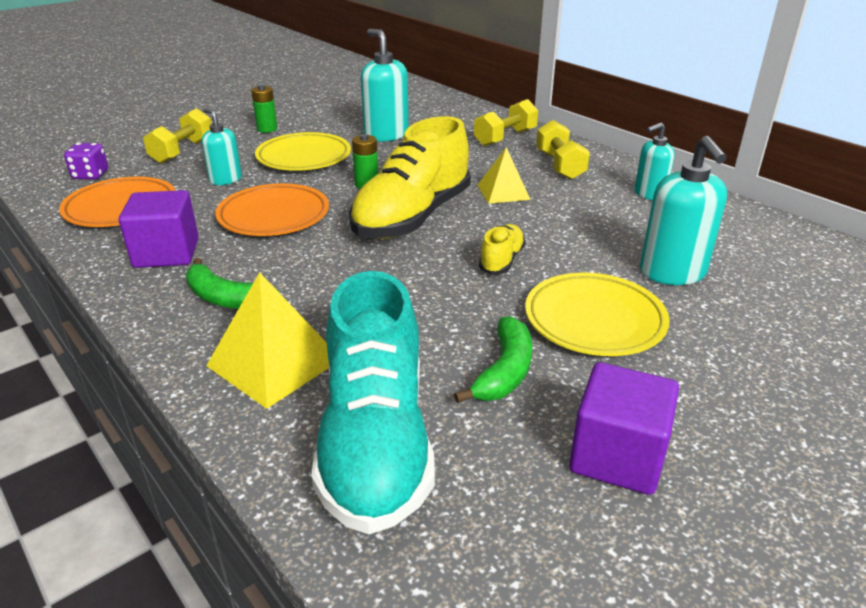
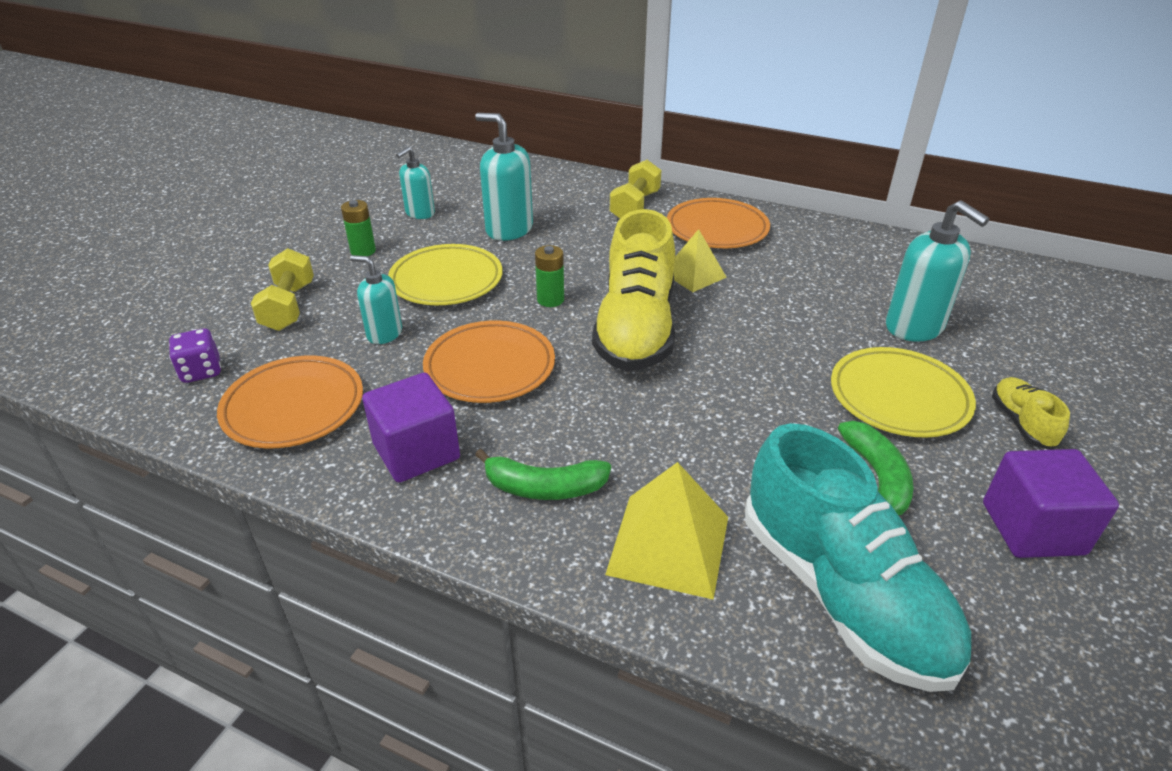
camera: 25 degrees left, 5 degrees up
yellow shoe [479,224,526,274] -> yellow shoe moved to [992,377,1070,450]
yellow dumbbell [536,120,590,180] -> orange plate [667,198,770,248]
turquoise soap dispenser [635,123,675,200] -> turquoise soap dispenser moved to [396,147,435,219]

